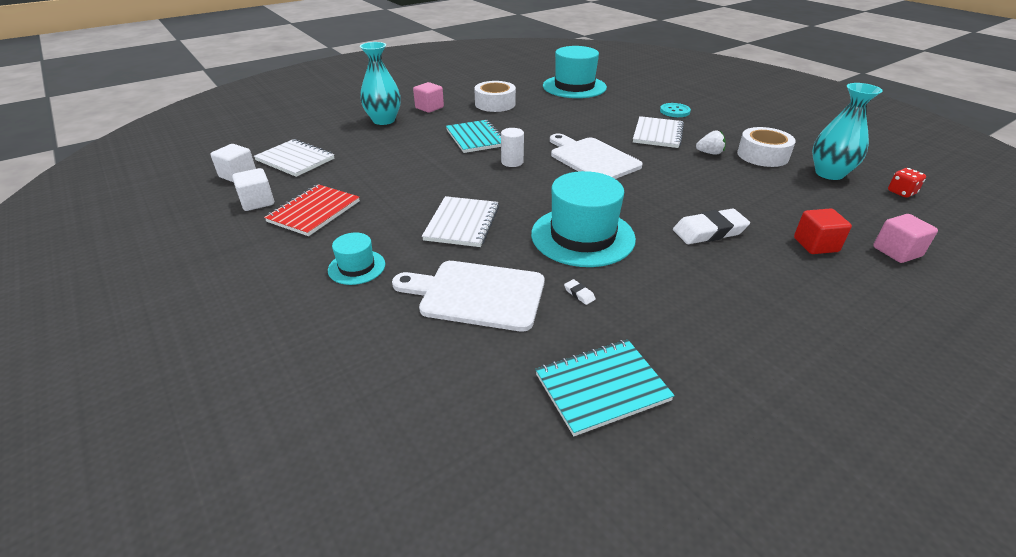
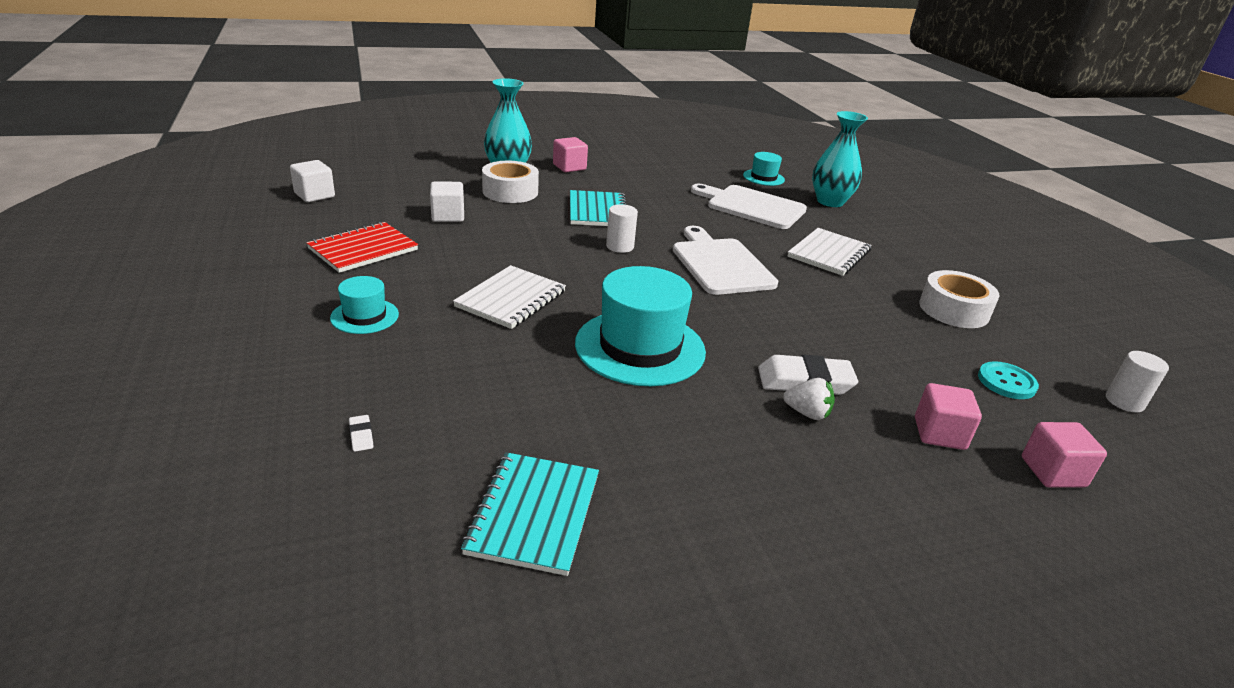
camera: 15 degrees right, 5 degrees down
white cube [232,168,274,211] -> white cube moved to [430,181,464,222]
white notebook [254,139,335,177] -> none
white cutting board [392,261,544,332] -> white cutting board moved to [691,184,807,229]
white tape [474,81,516,112] -> white tape moved to [482,161,539,203]
turquoise notebook [535,339,675,436] -> turquoise notebook turned 75 degrees counterclockwise [461,452,599,576]
turquoise hat [543,46,607,98] -> turquoise hat [743,152,785,186], size x0.50
white eraser [564,279,596,305] -> white eraser moved to [349,415,374,452]
turquoise button [660,103,691,117] -> turquoise button moved to [978,361,1039,399]
white strawberry [696,130,726,155] -> white strawberry moved to [783,378,835,420]
red cube [794,208,852,254] -> pink cube [915,383,982,450]
turquoise vase [812,83,883,180] -> turquoise vase moved to [812,111,868,207]
red dice [888,168,926,198] -> white cylinder [1106,351,1169,412]

